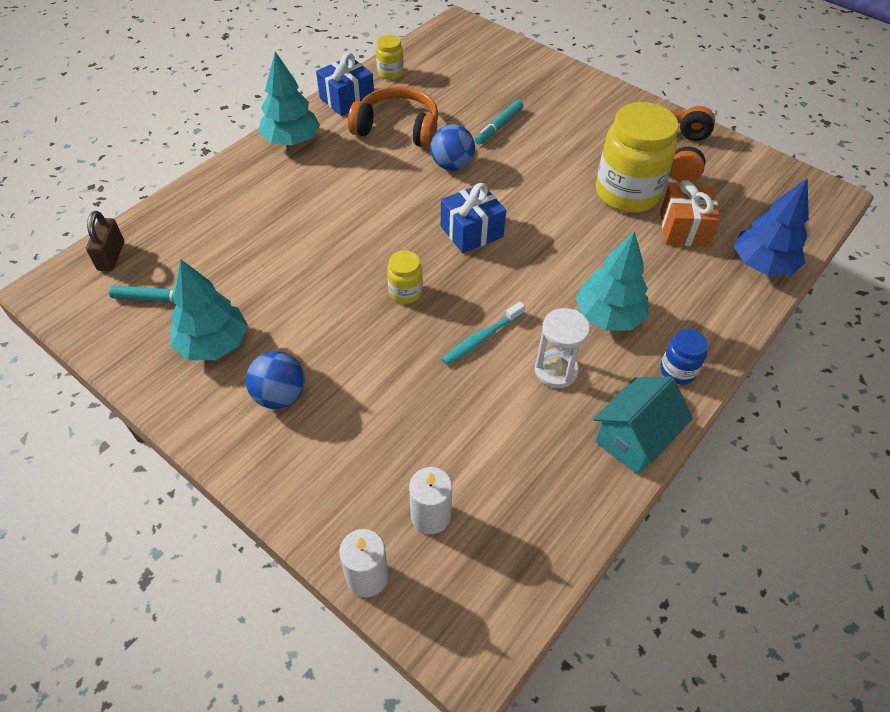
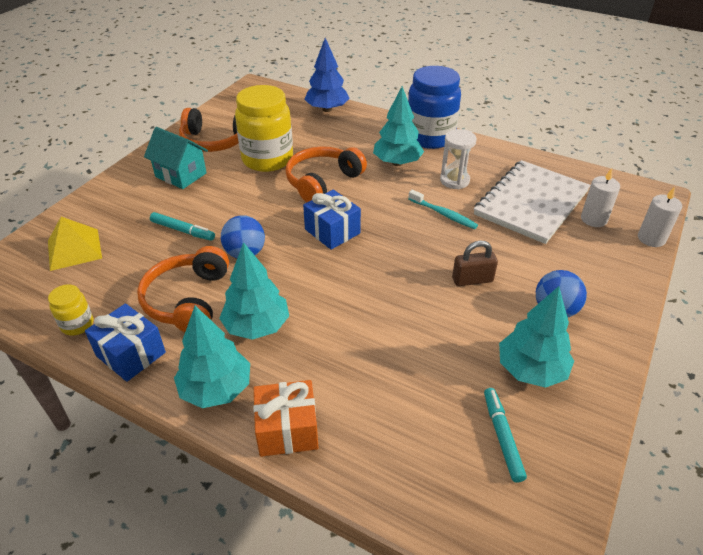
camera: 100 degrees left, 10 degrees down
brown padlock [86,211,124,271] -> brown padlock moved to [452,241,498,286]
yellow jar [387,250,423,304] -> none
turquoise house [593,377,693,475] -> turquoise house moved to [144,127,208,189]
orange gift [660,180,721,247] -> orange gift moved to [253,380,318,457]
blue jar [660,329,708,385] -> blue jar [408,66,461,149], size x2.16
none -> yellow pyramid [48,217,102,271]
none -> turquoise tree [219,242,289,340]
none -> orange headphones [285,146,367,202]
none -> white notebook [474,160,591,244]

